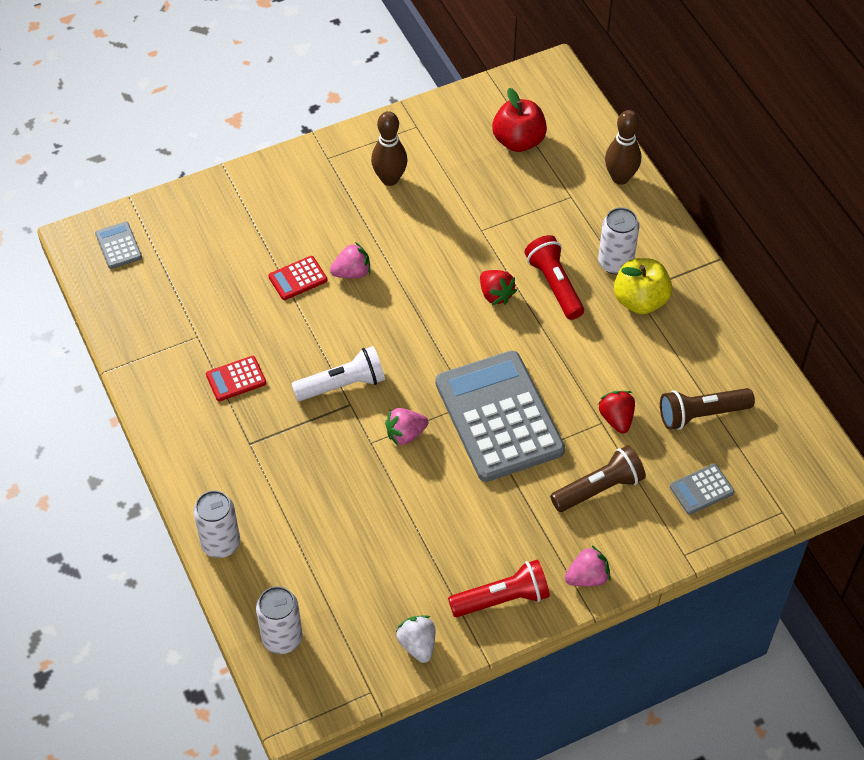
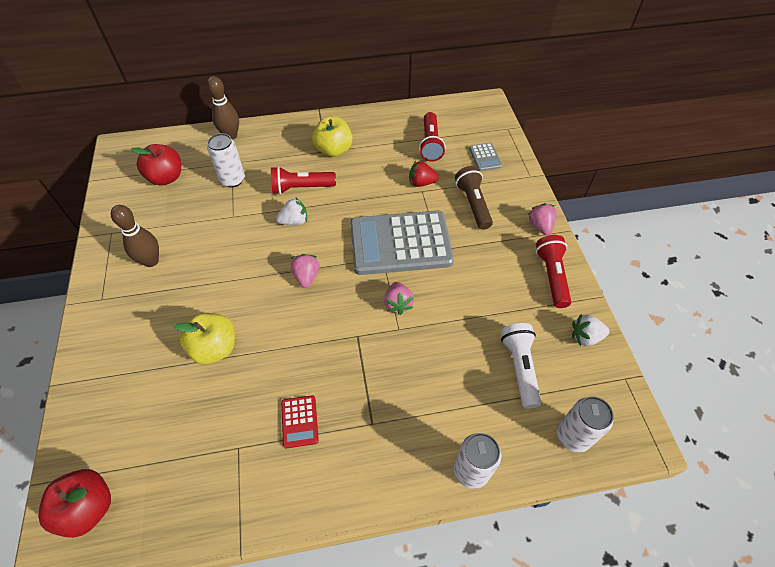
camera: 75 degrees left, 0 degrees up
grey calculator [95,222,142,269] -> red apple [38,469,111,538]
red calculator [268,256,327,300] -> yellow apple [174,313,235,364]
white flashlight [291,346,385,401] -> white flashlight moved to [501,323,542,409]
pink strawberry [330,242,370,278] -> pink strawberry moved to [290,254,319,288]
red strawberry [480,270,517,305] -> white strawberry [276,197,307,225]
white can [598,208,639,274] -> white can moved to [207,133,245,188]
brown flashlight [660,388,755,430] -> red flashlight [419,112,445,162]

